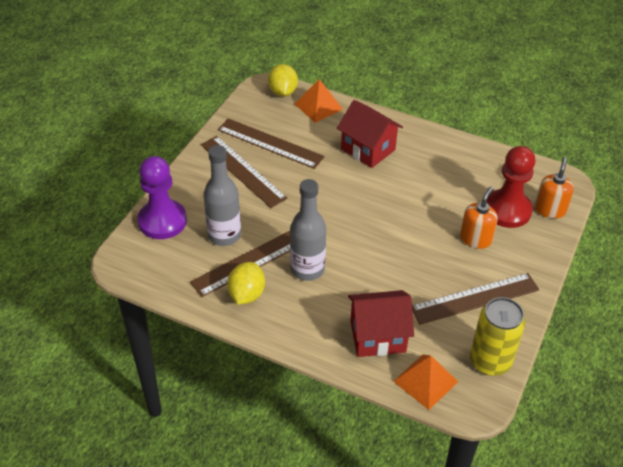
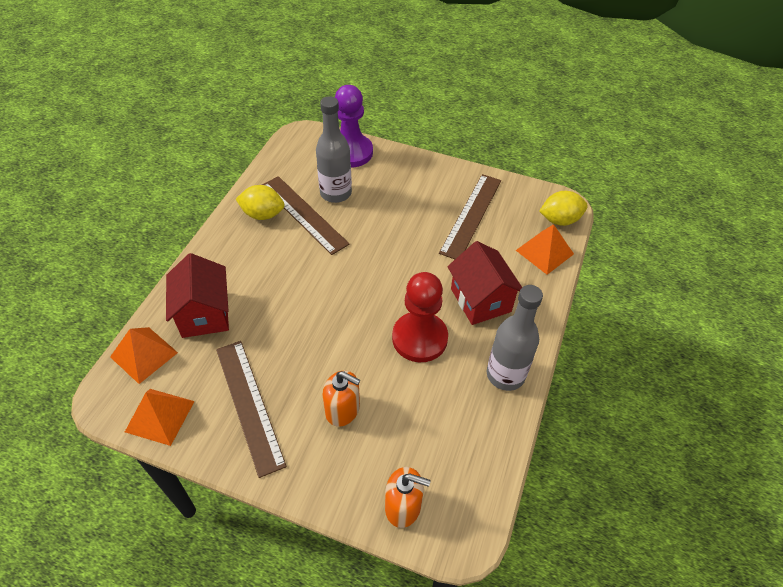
camera: 85 degrees right, 5 degrees up
brown ruler [201,136,287,208] -> none
grey bottle [290,179,326,281] -> grey bottle moved to [487,285,543,391]
red house [337,100,403,168] -> red house turned 60 degrees counterclockwise [447,241,522,325]
yellow can [470,297,525,376] -> orange pyramid [125,389,195,446]
red pawn [487,146,535,228] -> red pawn moved to [392,272,448,362]

